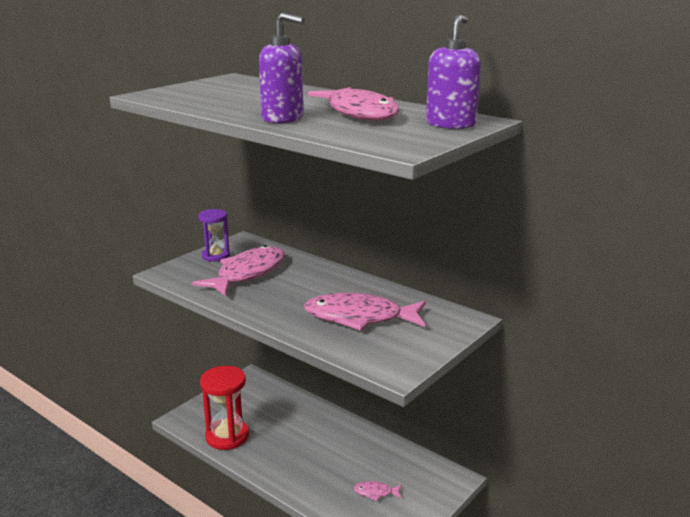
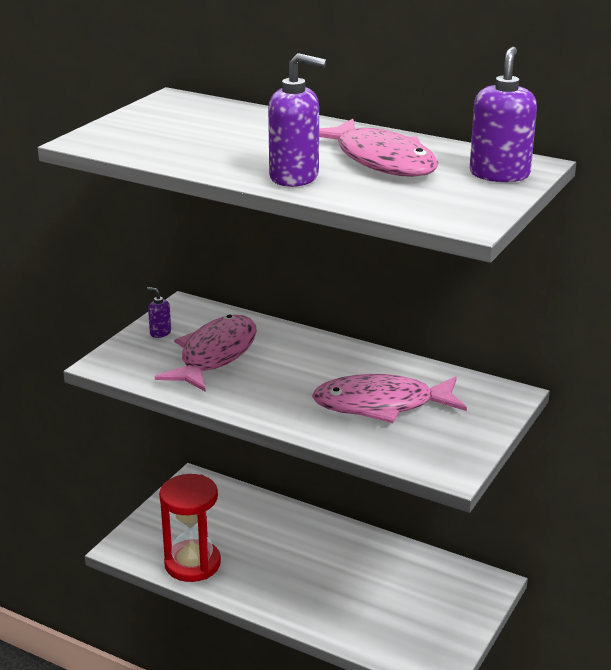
camera: 10 degrees left, 5 degrees up
purple hourglass [198,209,230,262] -> purple soap dispenser [147,287,171,338]
pink fish [354,481,402,501] -> none

